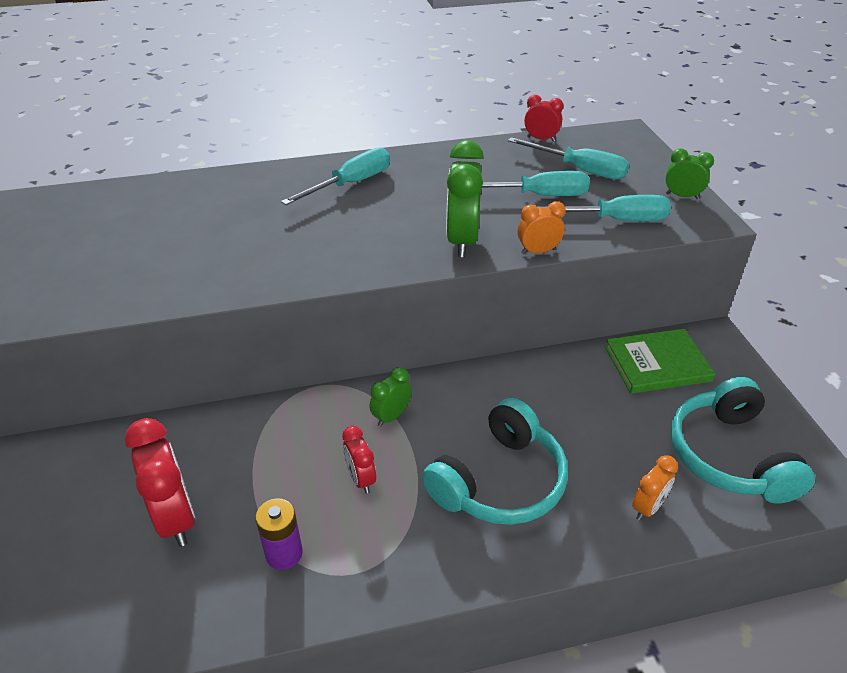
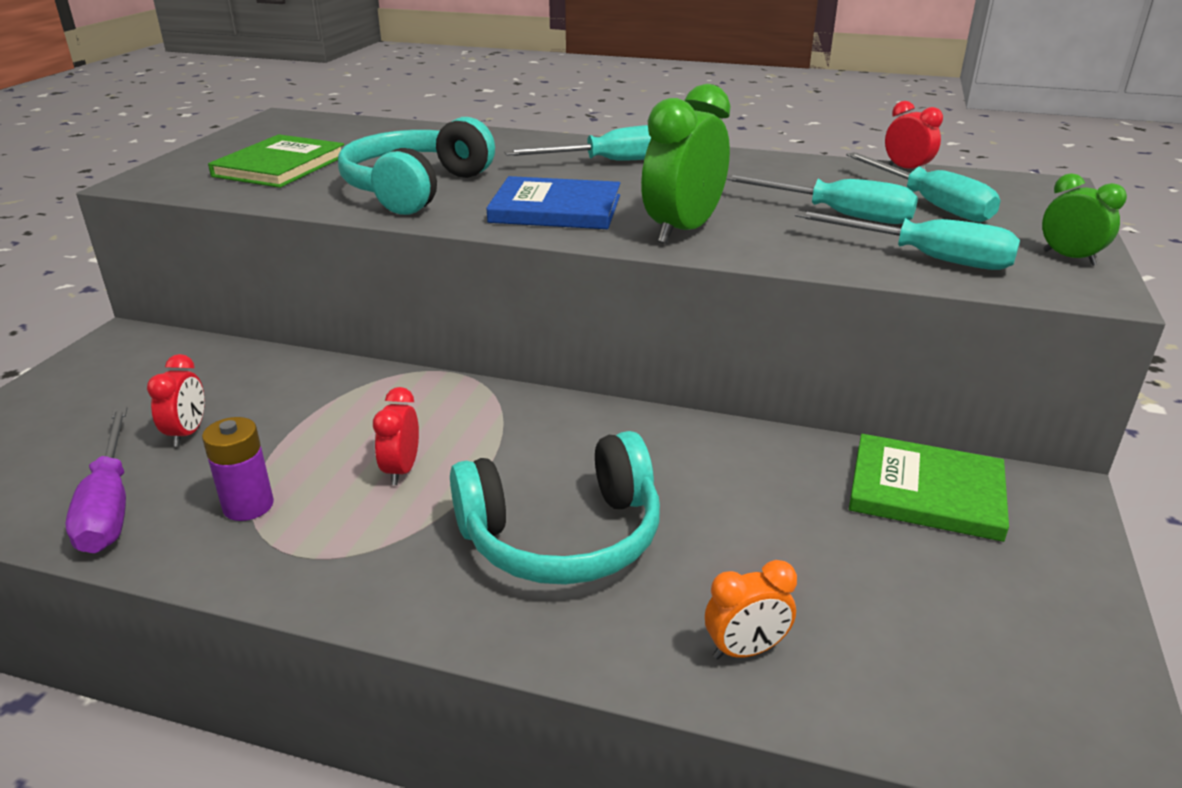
camera: 30 degrees right, 10 degrees down
red clock [124,418,195,547] -> red clock [147,354,204,447], size x0.56
green clock [369,367,412,427] -> none
orange clock [518,201,566,254] -> none
turquoise headphones [671,377,815,504] -> turquoise headphones moved to [338,117,495,215]
none -> purple screwdriver [65,407,127,553]
none -> green book [208,134,344,188]
none -> blue book [486,176,620,229]

